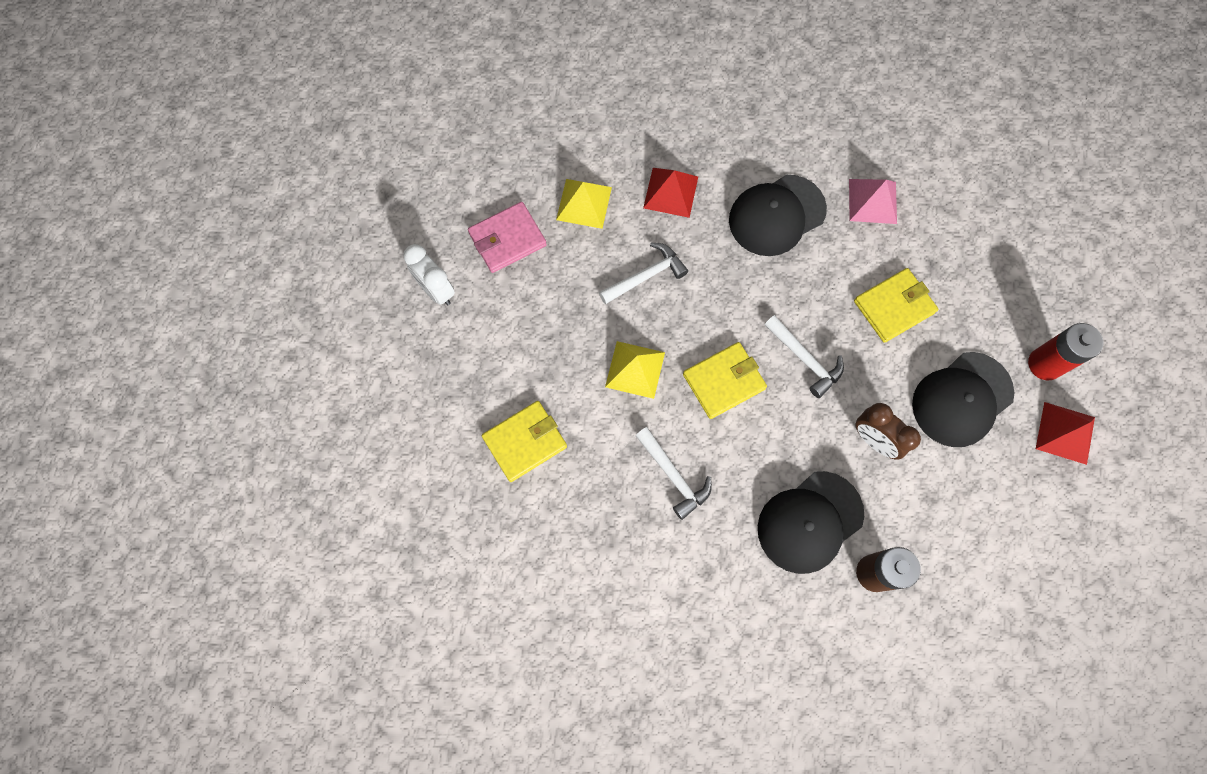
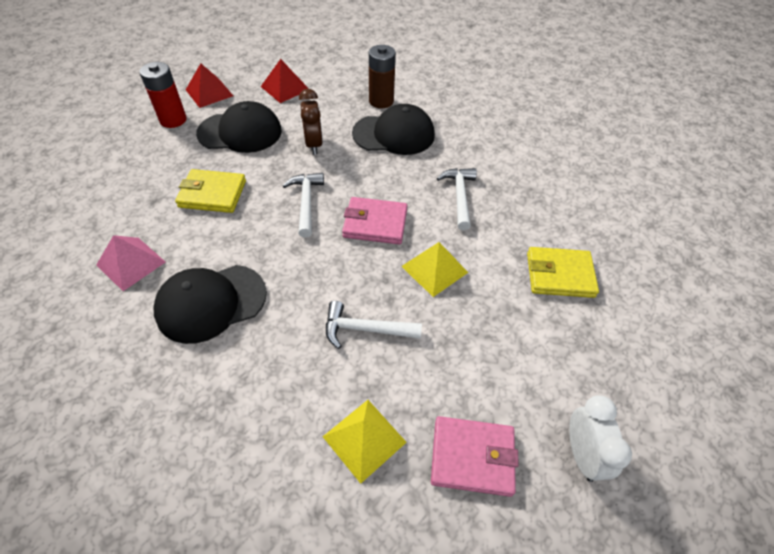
camera: 145 degrees left, 20 degrees down
red pyramid [643,168,698,218] -> red pyramid moved to [261,59,309,103]
yellow wallet [683,342,767,419] -> pink wallet [342,197,408,245]
black cap [729,175,827,256] -> black cap turned 150 degrees clockwise [154,265,267,344]

